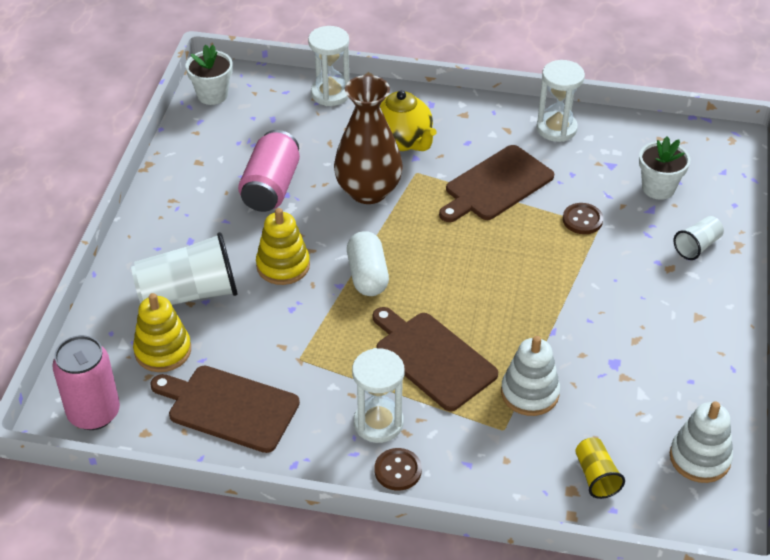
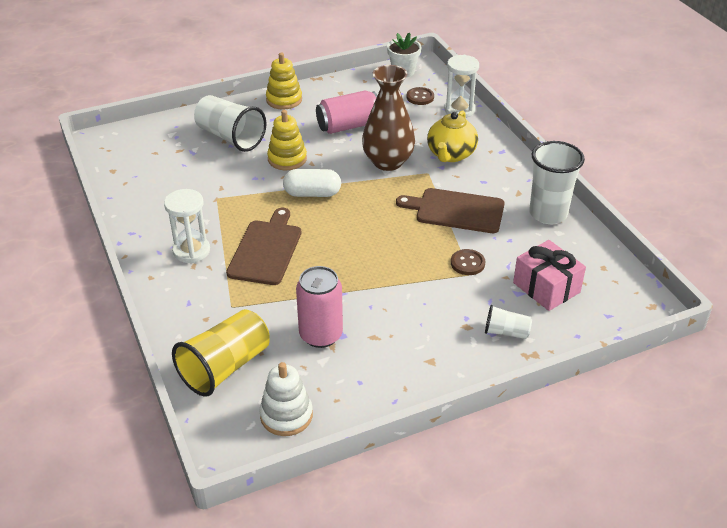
camera: 55 degrees right, 5 degrees down
pink can [52,335,120,430] -> pink can moved to [296,266,343,348]
yellow stacking toy [133,293,191,372] -> yellow stacking toy moved to [266,53,302,110]
brown cutting board [150,366,300,453] -> none
white capsule [347,231,389,296] -> white capsule turned 45 degrees clockwise [283,169,341,197]
brown button [375,448,422,491] -> brown button moved to [407,87,434,105]
white stacking toy [501,336,560,416] -> none
white hourglass [537,60,585,142] -> white cup [529,141,585,224]
yellow cup [575,438,625,499] -> yellow cup [172,309,270,397], size x1.95
white flower pot [639,137,690,200] -> pink gift [513,240,586,311]

